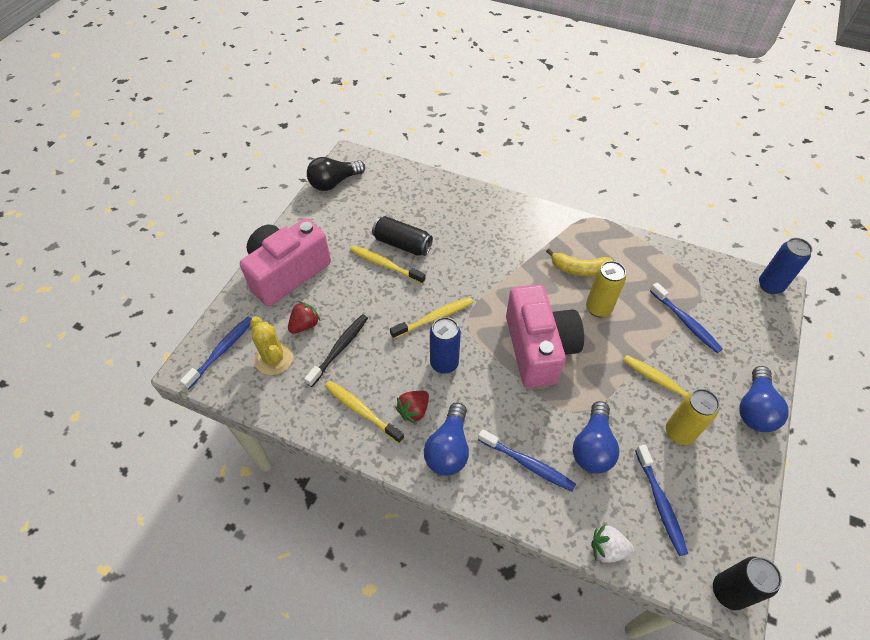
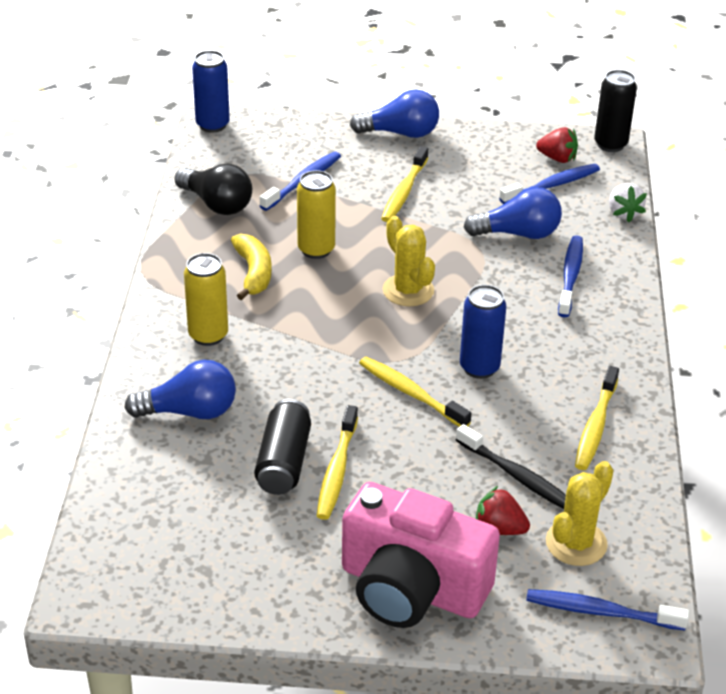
camera: 110 degrees left, 15 degrees down
black toothbrush [304,314,368,387] -> black toothbrush turned 150 degrees counterclockwise [456,424,566,509]
black light bulb [307,157,365,191] -> black light bulb moved to [174,164,252,215]
red strawberry [395,391,429,424] -> red strawberry moved to [536,127,578,163]
blue light bulb [424,403,469,476] -> blue light bulb moved to [124,360,236,419]
pink camera [506,284,584,388] -> yellow cactus [383,216,435,306]
yellow can [666,389,720,445] -> yellow can moved to [184,253,228,346]

